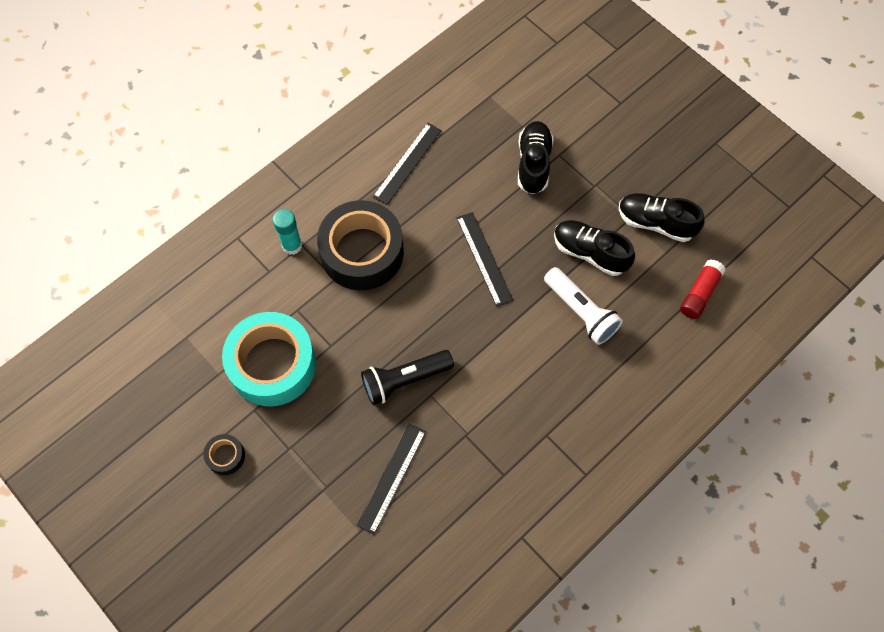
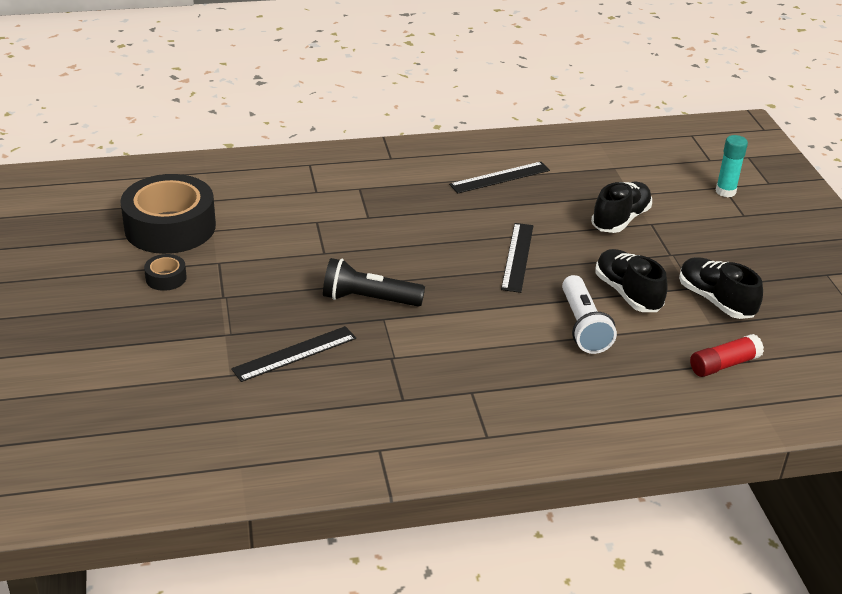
camera: 30 degrees right, 30 degrees down
turquoise tape [222,312,316,406] -> none
turquoise glue stick [273,209,302,255] -> turquoise glue stick moved to [716,135,748,197]
black tape [317,200,404,290] -> black tape moved to [120,174,216,254]

